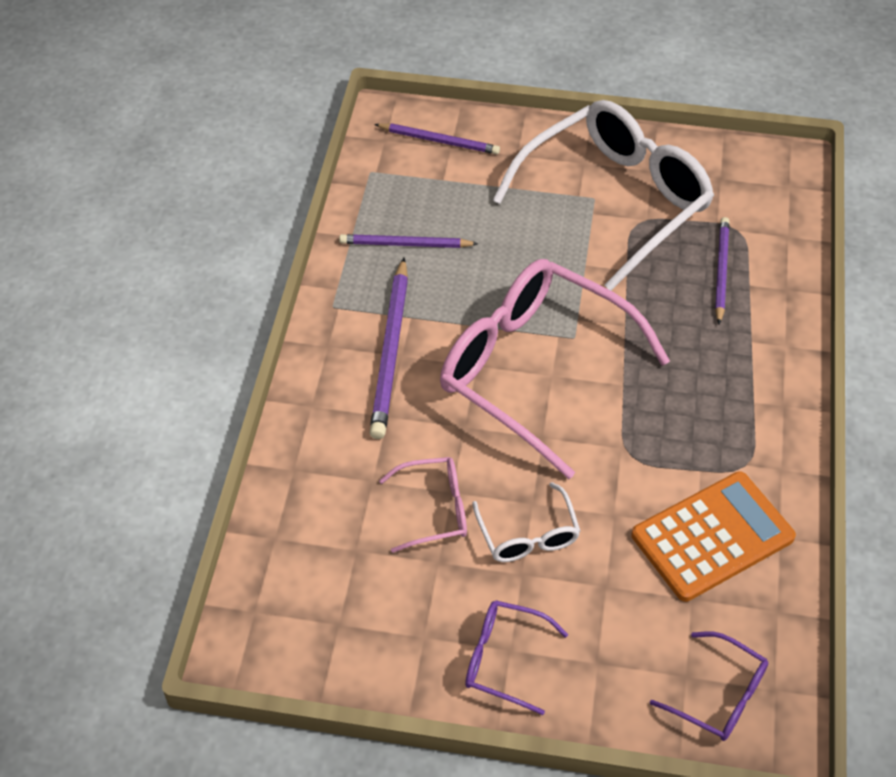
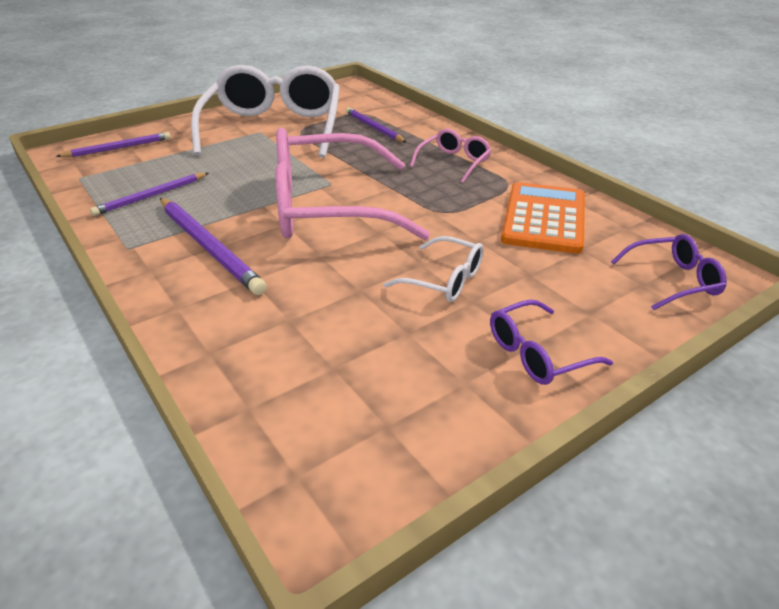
camera: 45 degrees left, 15 degrees down
pink glasses [379,457,467,553] -> pink glasses moved to [410,129,492,183]

